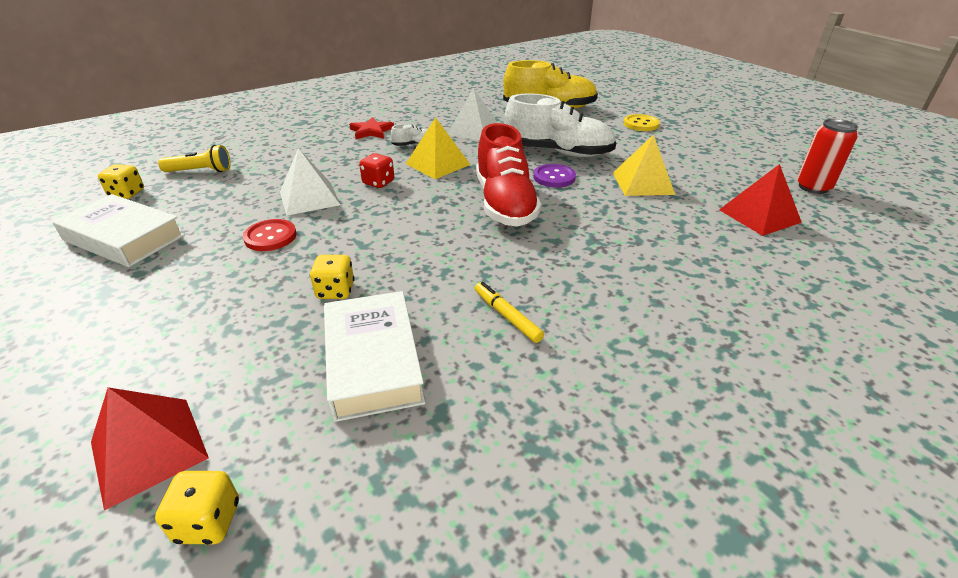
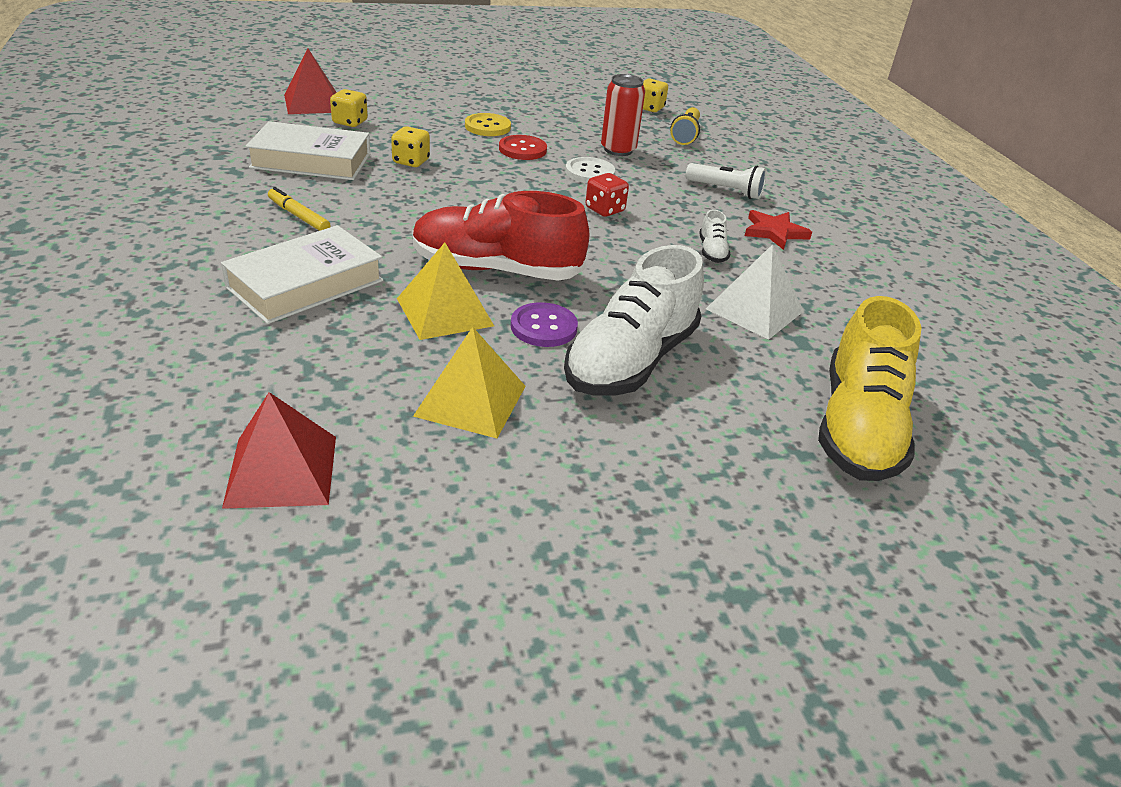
camera: 105 degrees right, 0 degrees up
white book [52,194,185,267] -> white book moved to [221,225,383,324]
yellow dice [155,471,239,544] -> yellow dice moved to [330,89,368,127]
white pyramid [280,148,340,216] -> white button [565,157,615,183]
yellow pyramid [406,117,471,179] -> yellow pyramid moved to [397,243,494,340]
yellow marker [475,282,544,343] -> yellow marker turned 120 degrees counterclockwise [268,187,331,231]
yellow button [623,114,660,131] -> yellow button moved to [465,113,511,136]
red can [797,119,858,194] -> red can moved to [601,74,645,156]
none -> white flashlight [685,163,766,199]

